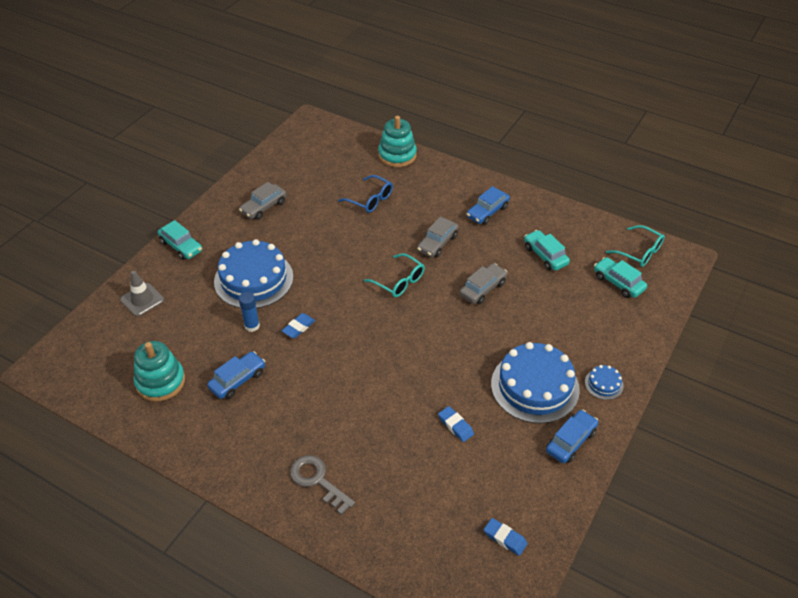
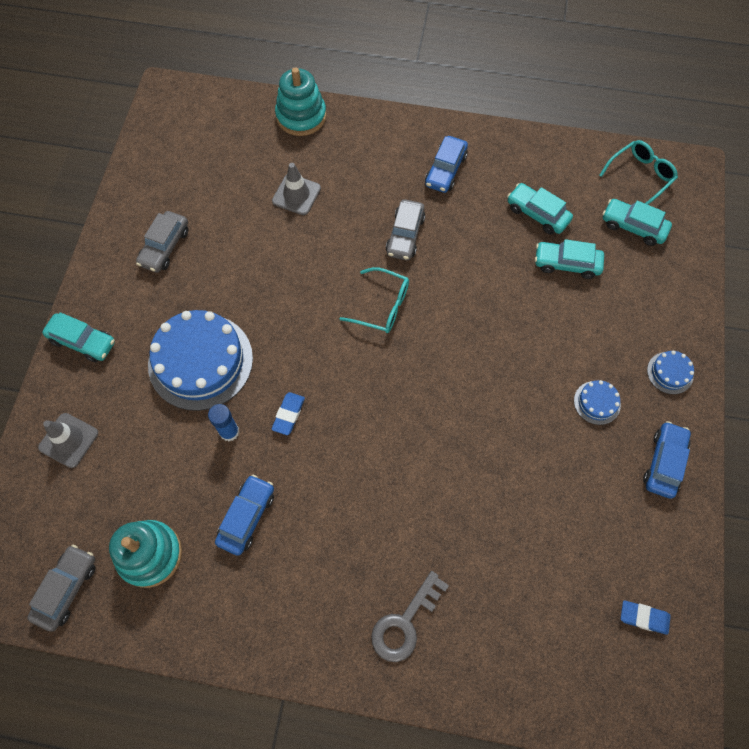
camera: 20 degrees left, 20 degrees up
grey key [290,455,355,515] -> grey key turned 75 degrees counterclockwise [371,571,449,662]
blue glasses [338,175,393,213] -> grey traffic cone [272,163,321,215]
blue eraser [438,406,474,442] -> none
grey car [460,263,507,304] -> grey car moved to [27,545,96,632]
blue cake [491,342,580,424] -> blue cake [574,380,621,425], size x0.44
turquoise glasses [606,225,665,267] -> turquoise glasses turned 60 degrees counterclockwise [599,140,678,205]
none -> turquoise car [535,239,604,279]

